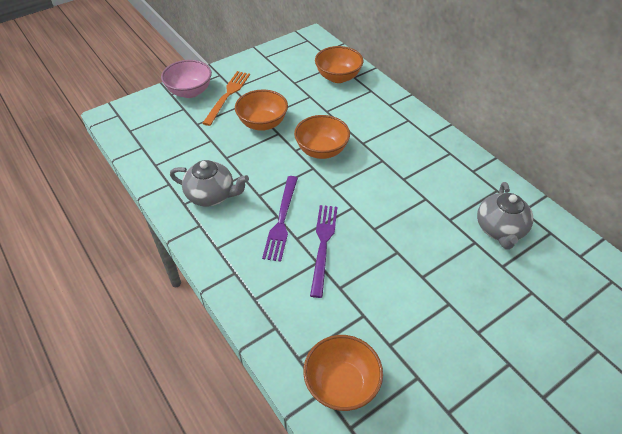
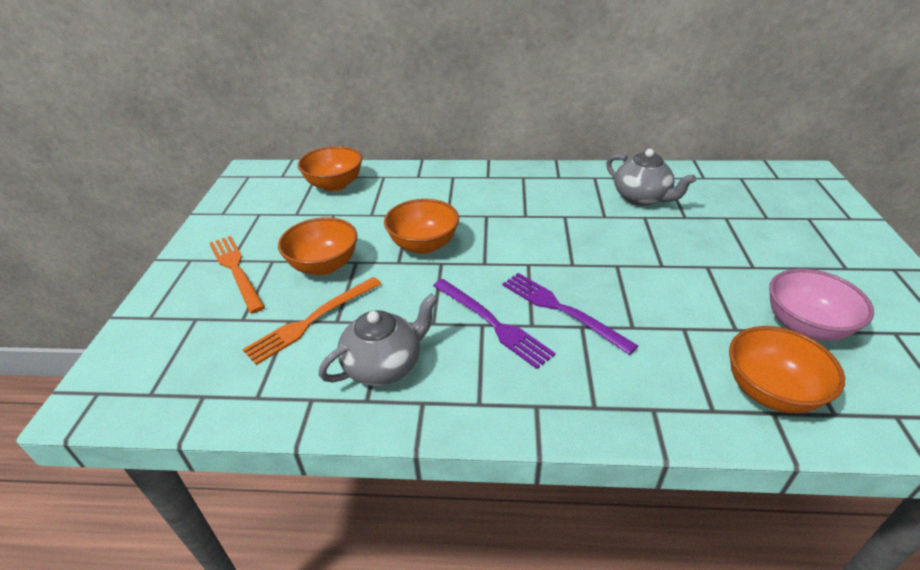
camera: 50 degrees left, 10 degrees down
pink bowl [161,60,212,98] -> pink bowl moved to [769,269,874,341]
none -> orange fork [242,277,381,365]

